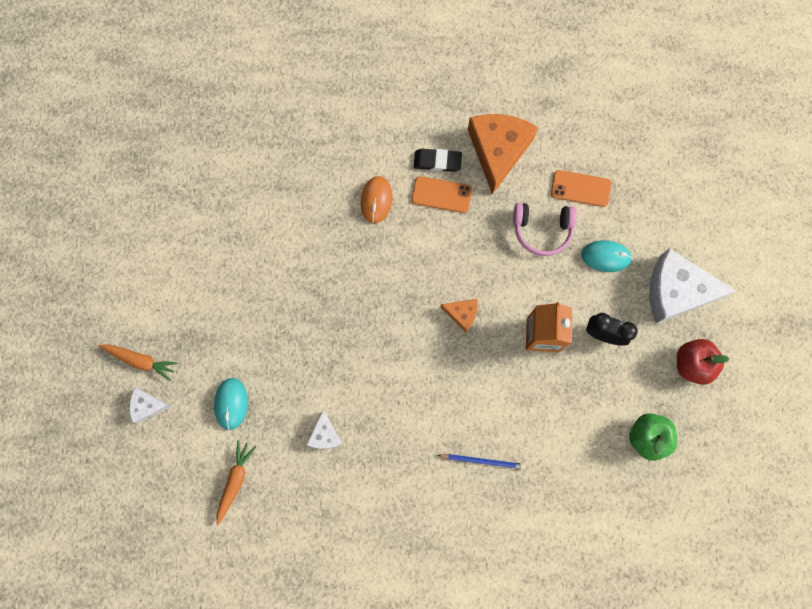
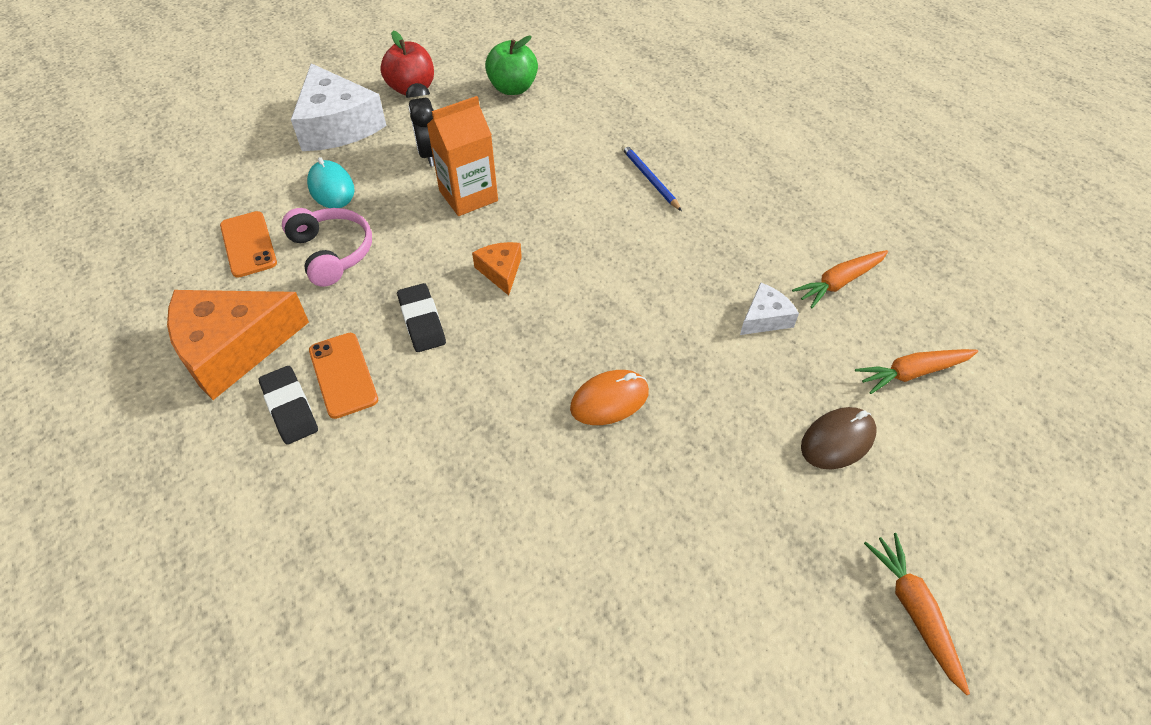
camera: 125 degrees left, 25 degrees down
white cheese [129,388,171,423] -> none
turquoise mouse [214,378,248,430] -> brown mouse [801,407,877,470]
orange mouse [361,176,393,223] -> orange mouse moved to [570,370,649,425]
none -> black eraser [397,283,446,352]
none -> orange carrot [792,250,888,308]

